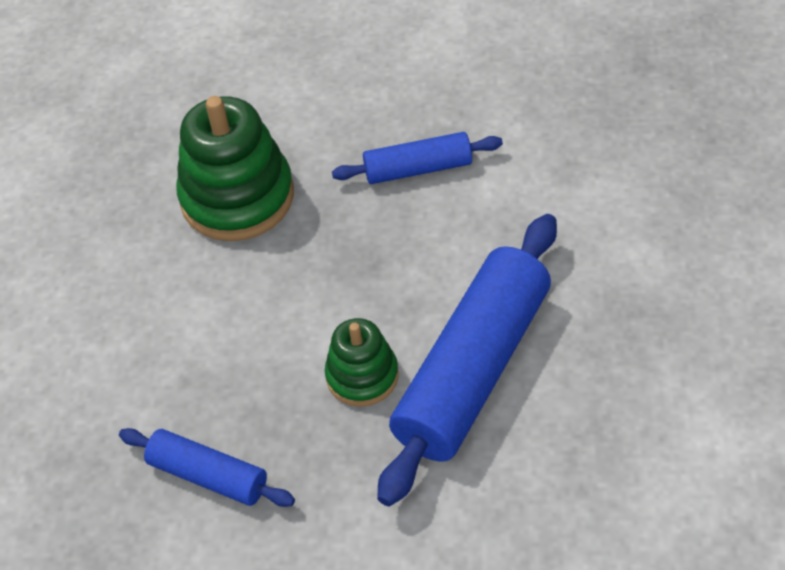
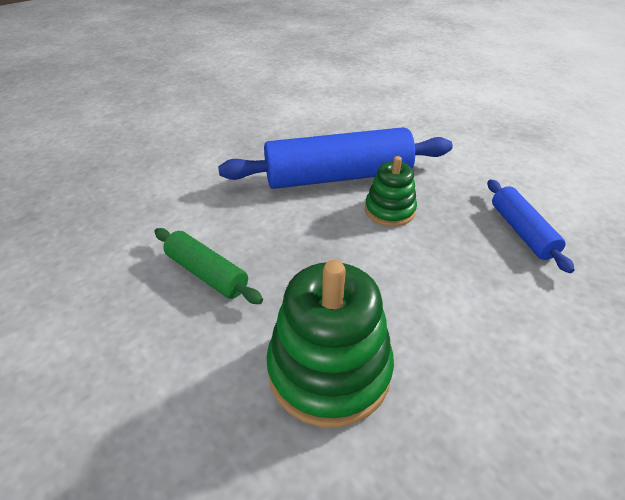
camera: 135 degrees left, 10 degrees down
blue rolling pin [332,132,503,184] -> green rolling pin [154,228,263,304]

